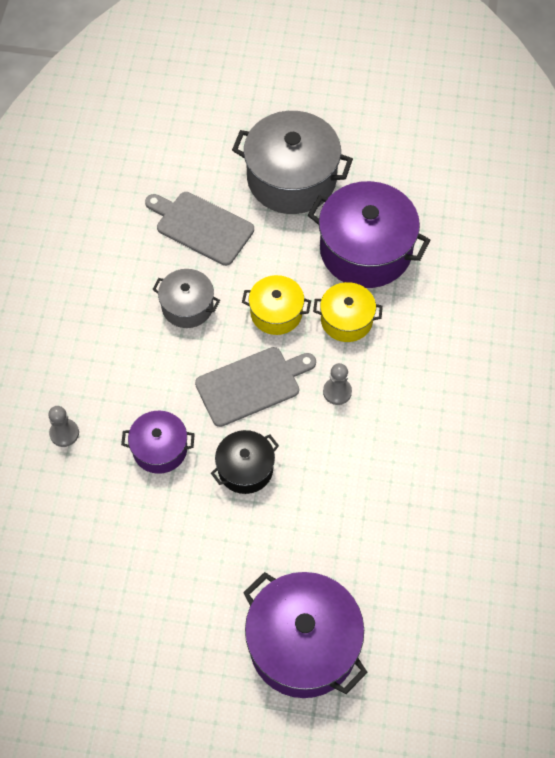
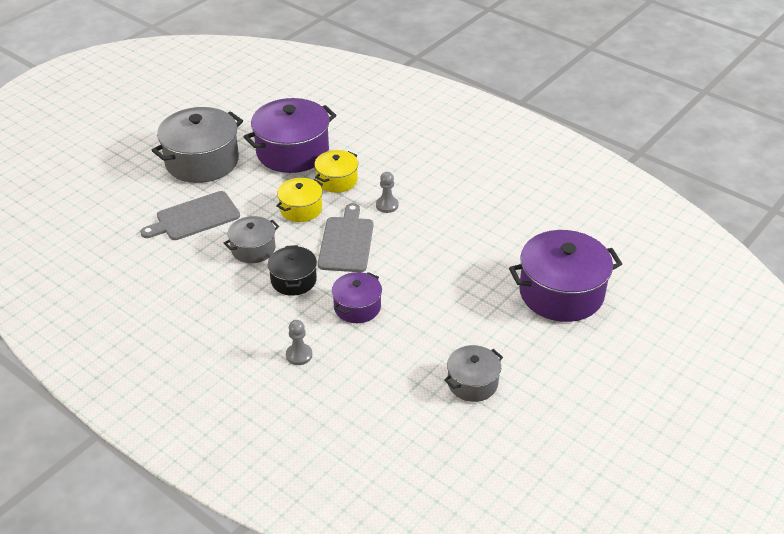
camera: 60 degrees left, 20 degrees down
black pot [211,430,279,494] -> black pot moved to [268,245,317,296]
none -> grey pot [444,345,503,402]

